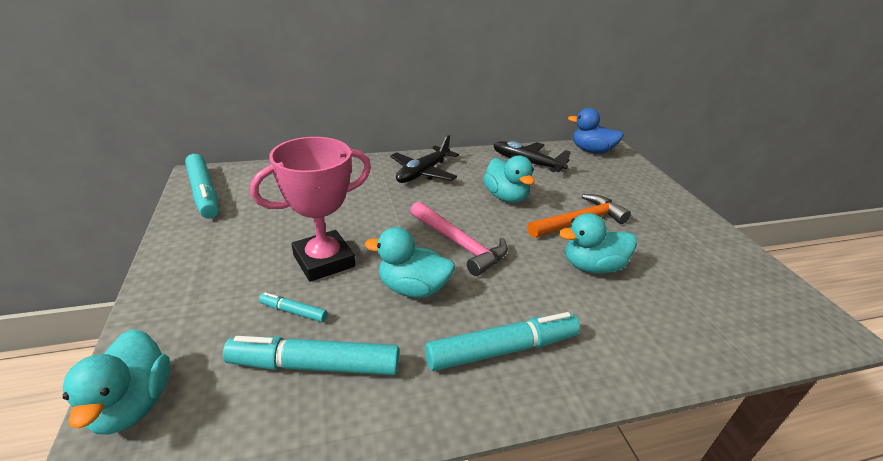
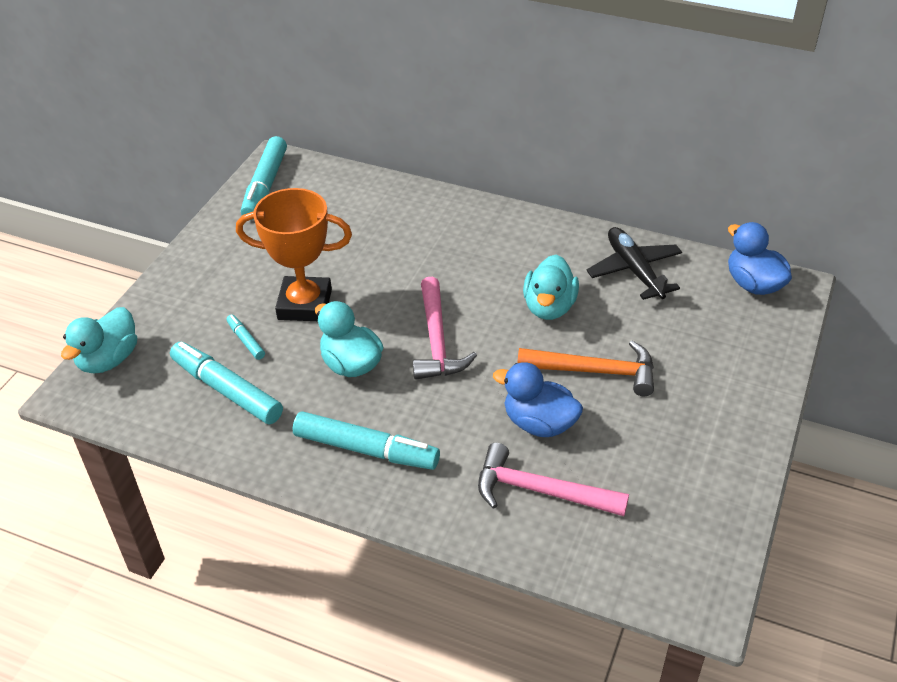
camera: 40 degrees right, 10 degrees up
pink trophy [250,137,371,282] -> orange trophy [236,188,352,321]
black plane [390,135,459,183] -> none
turquoise duck [559,213,637,273] -> blue duck [493,362,583,437]
none -> pink hammer [478,443,629,516]

